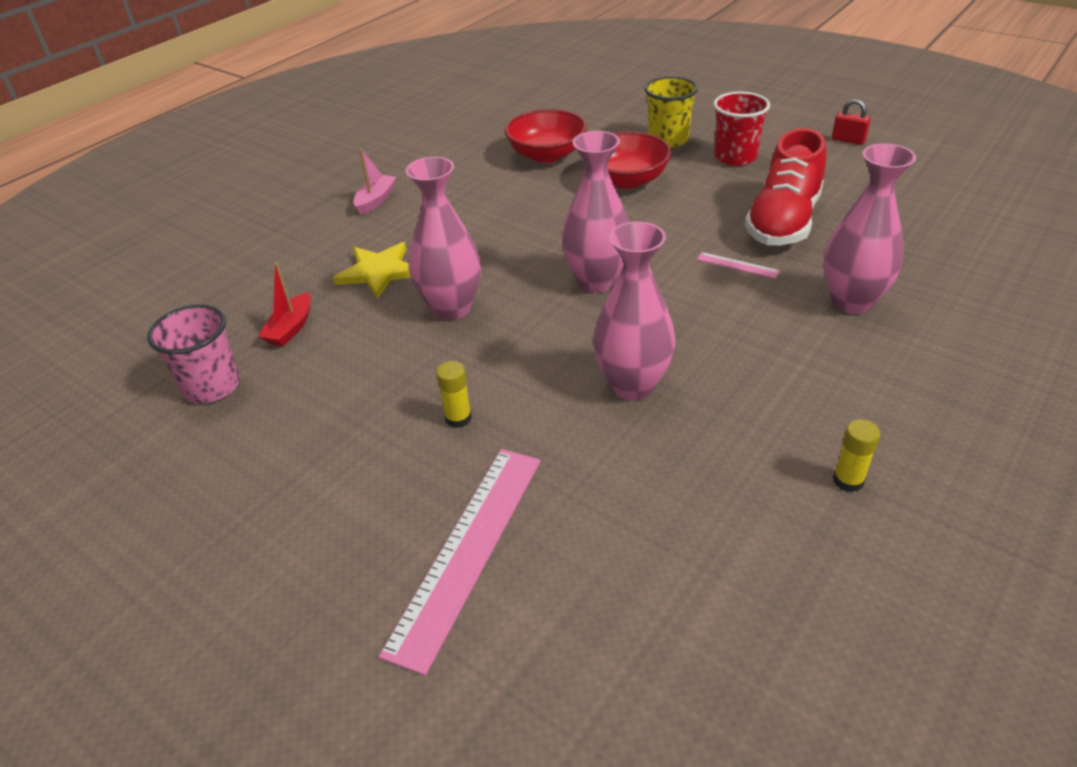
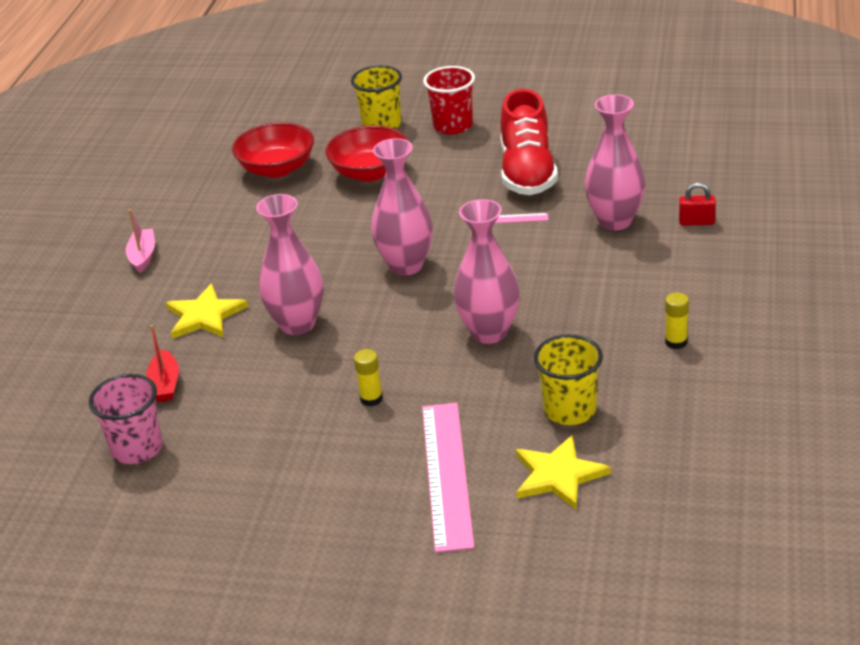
camera: 25 degrees left, 5 degrees down
red padlock [832,99,871,145] -> red padlock moved to [679,182,716,226]
none -> yellow star [516,435,611,510]
none -> yellow cup [534,334,603,425]

